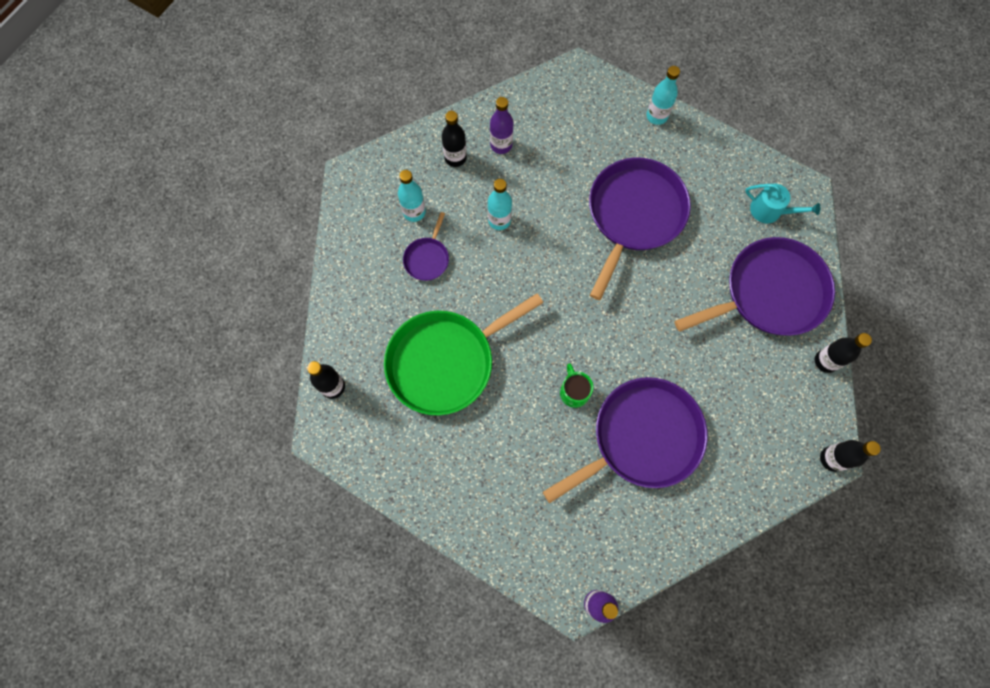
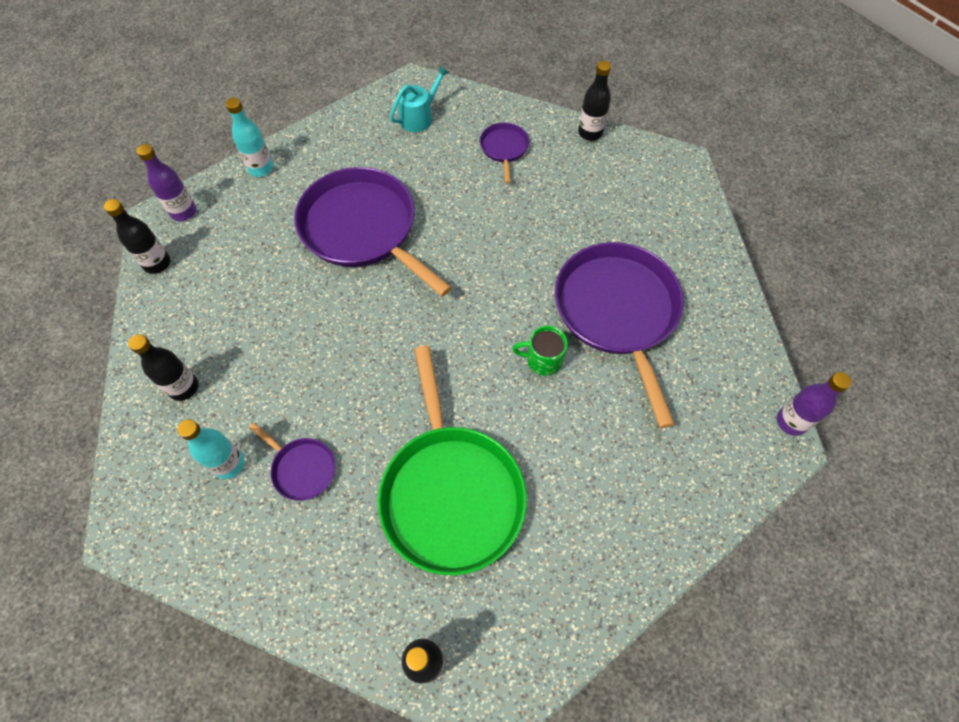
camera: 70 degrees left, 10 degrees down
turquoise bottle [488,179,512,230] -> none
purple bottle [490,97,513,154] -> purple bottle moved to [137,144,196,221]
purple pan [674,237,835,336] -> purple pan [480,122,529,183], size x0.45
black bottle [820,440,881,472] -> black bottle moved to [104,199,170,274]

